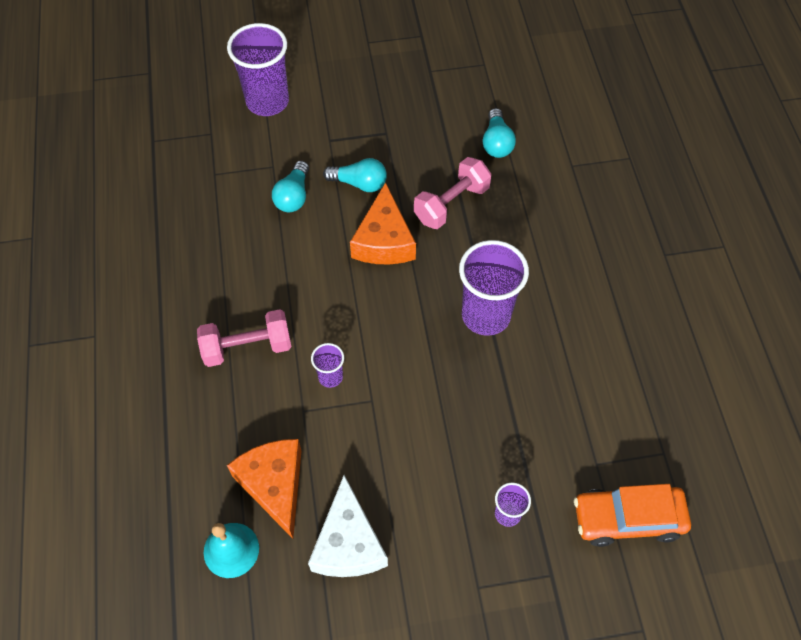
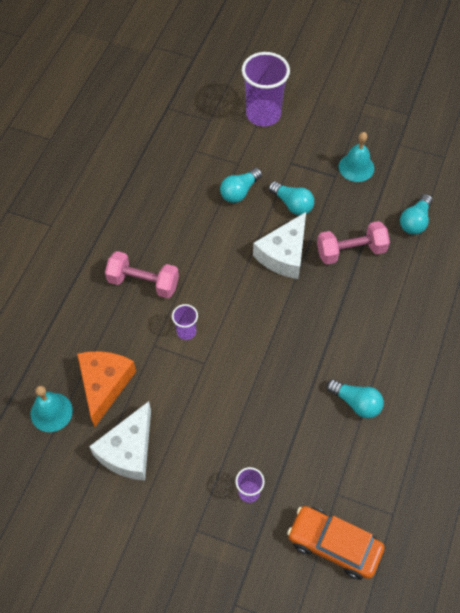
camera: 30 degrees right, 0 degrees up
orange cheese [350,182,416,264] -> white cheese [253,212,306,279]
purple cup [459,240,529,336] -> none
none -> turquoise light bulb [326,379,384,418]
none -> turquoise bell [339,132,374,182]

